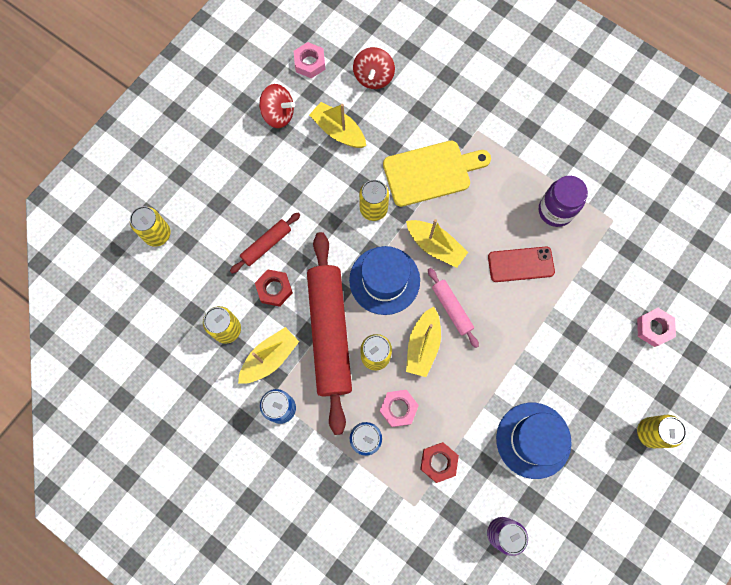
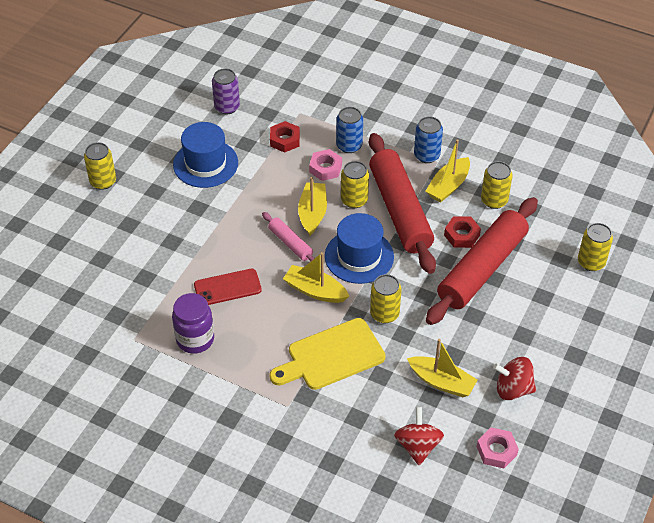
camera: 170 degrees right, 25 degrees down
red rolling pin [230,212,300,274] -> red rolling pin [426,197,538,325], size x2.17
pink nut [637,308,676,347] -> none

